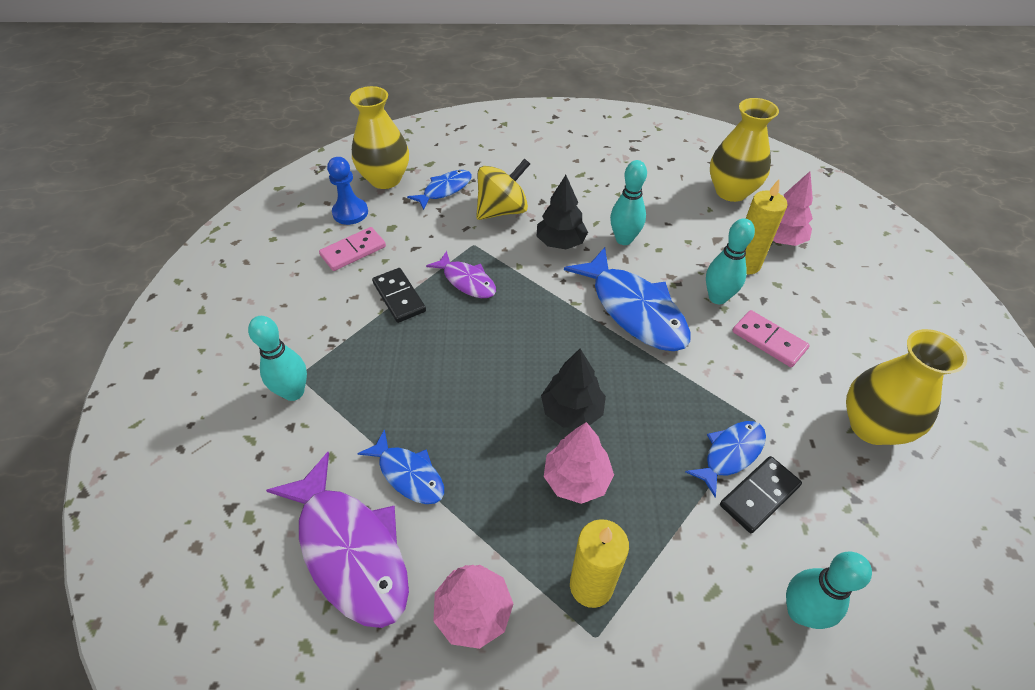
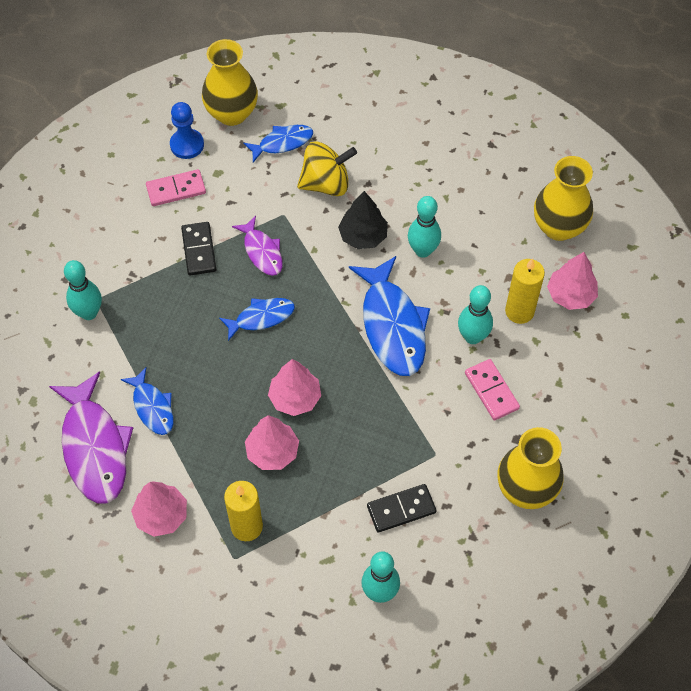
camera: 20 degrees right, 10 degrees up
black tree [541,349,606,428] -> pink tree [268,359,321,416]
blue fish [685,421,766,497] -> blue fish moved to [219,298,295,341]

